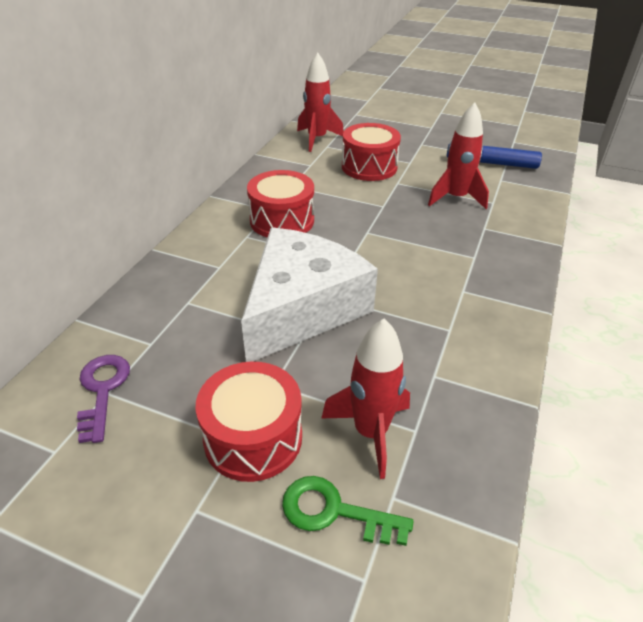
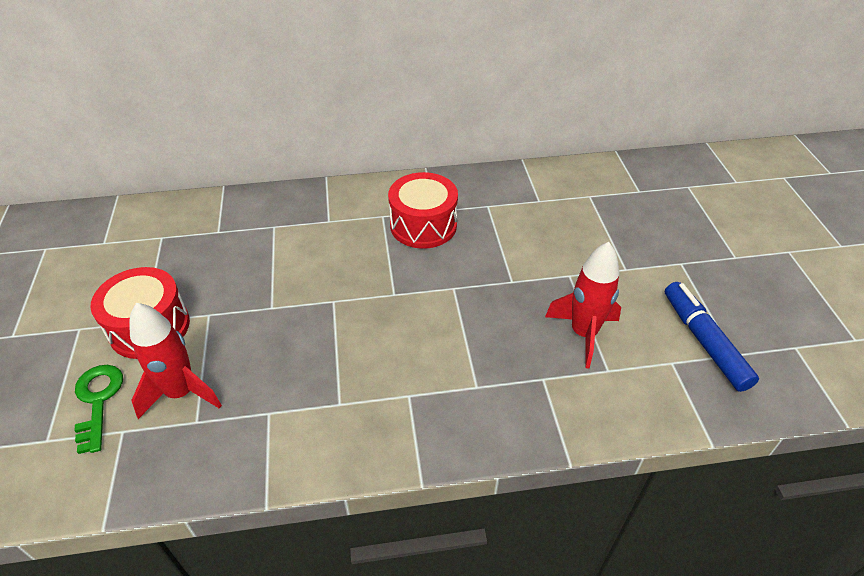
camera: 60 degrees right, 5 degrees up
purple key [77,355,130,443] -> none
white cheese [241,227,378,362] -> none
red rocket [297,53,344,152] -> none
red drum [342,123,401,181] -> none

